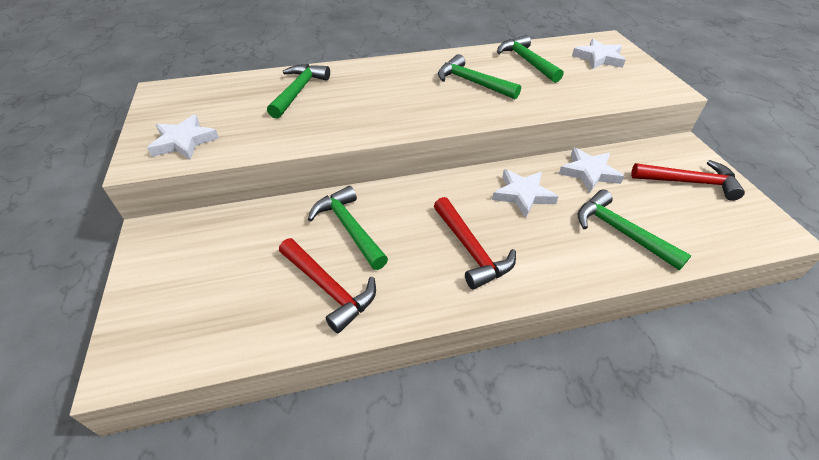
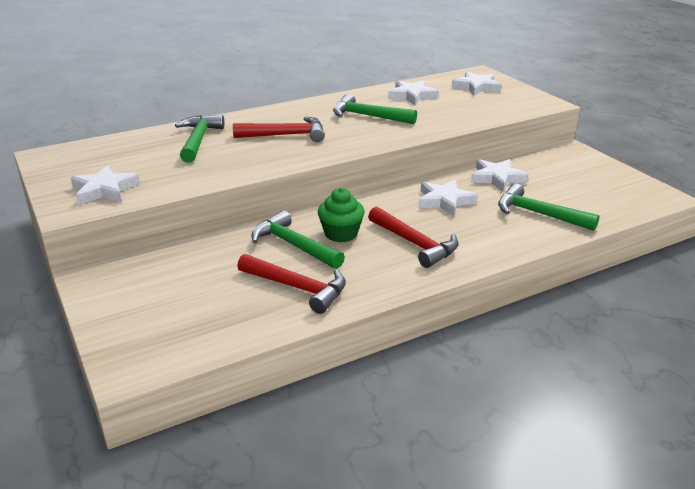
camera: 15 degrees left, 15 degrees down
green hammer [497,35,564,83] -> white star [388,80,439,105]
red hammer [631,160,745,201] -> red hammer moved to [233,117,325,142]
none -> green cupcake [318,188,365,242]

